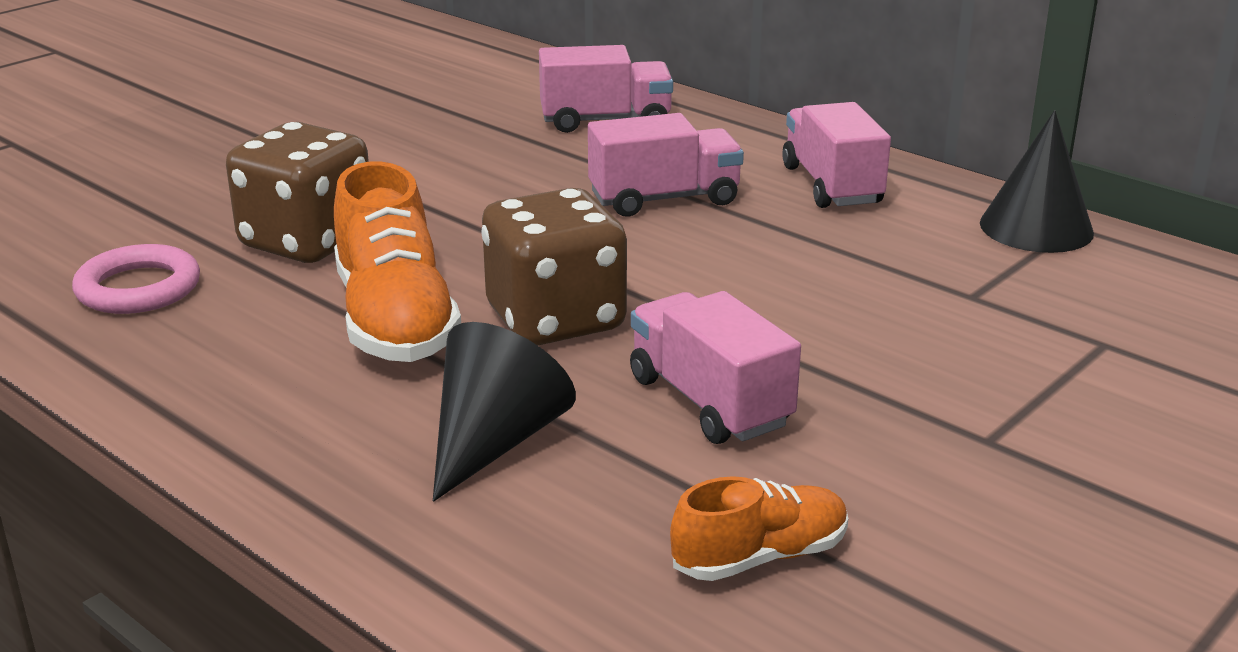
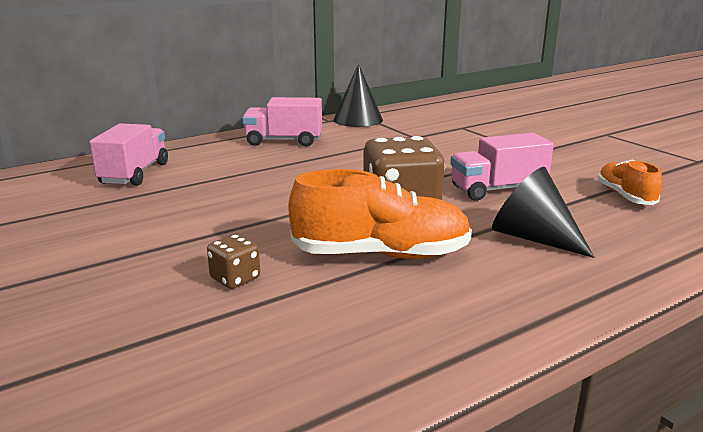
camera: 75 degrees left, 5 degrees down
pink ring [72,244,200,314] -> none
brown dice [226,122,369,263] -> brown dice [207,234,260,289], size x0.46
pink truck [588,113,744,217] -> none

